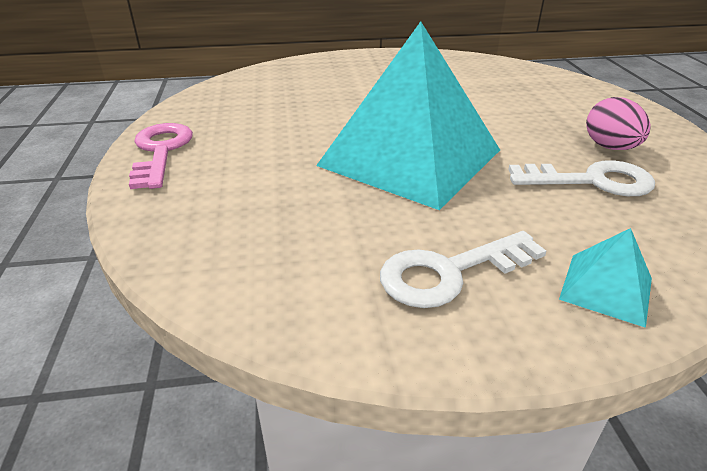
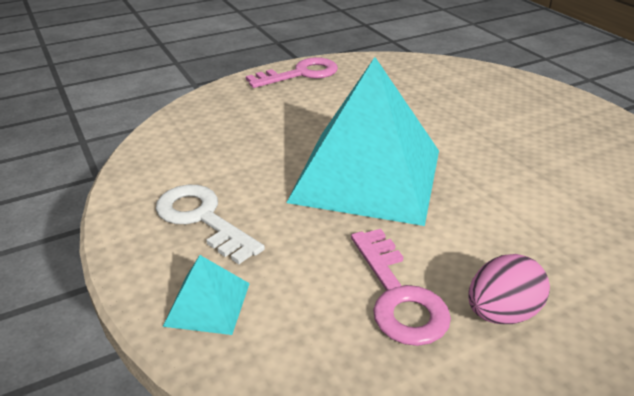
camera: 70 degrees right, 0 degrees up
white key [508,160,655,196] -> pink key [351,229,451,346]

